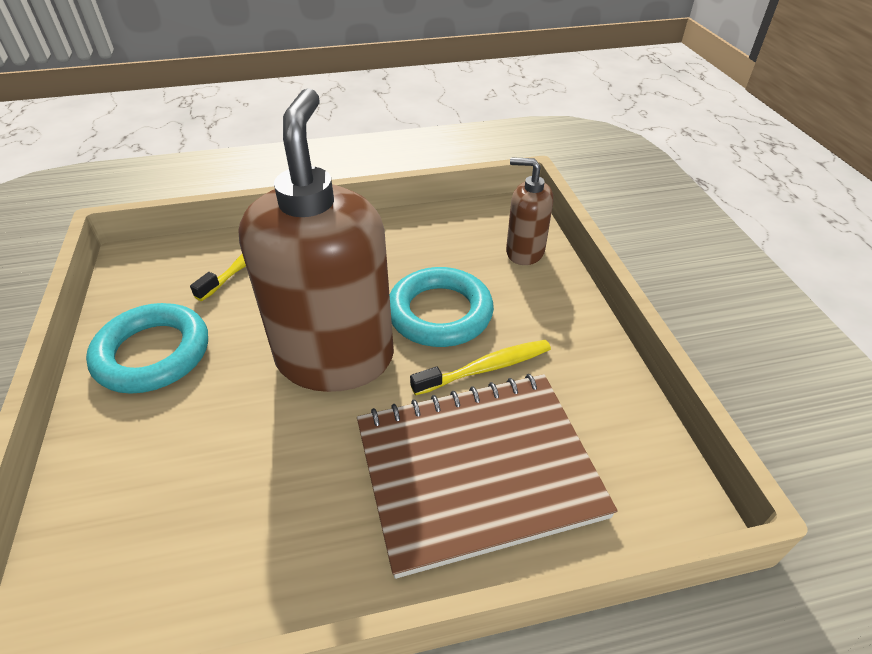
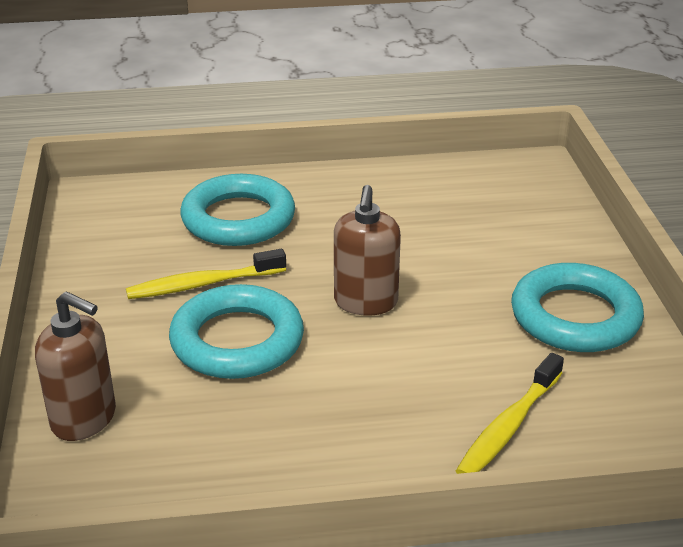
camera: 175 degrees left, 10 degrees down
brown soap dispenser [238,88,394,392] -> brown soap dispenser [334,185,401,316], size x0.49
brown notebook [357,374,617,579] -> turquoise ring [180,174,295,246]

